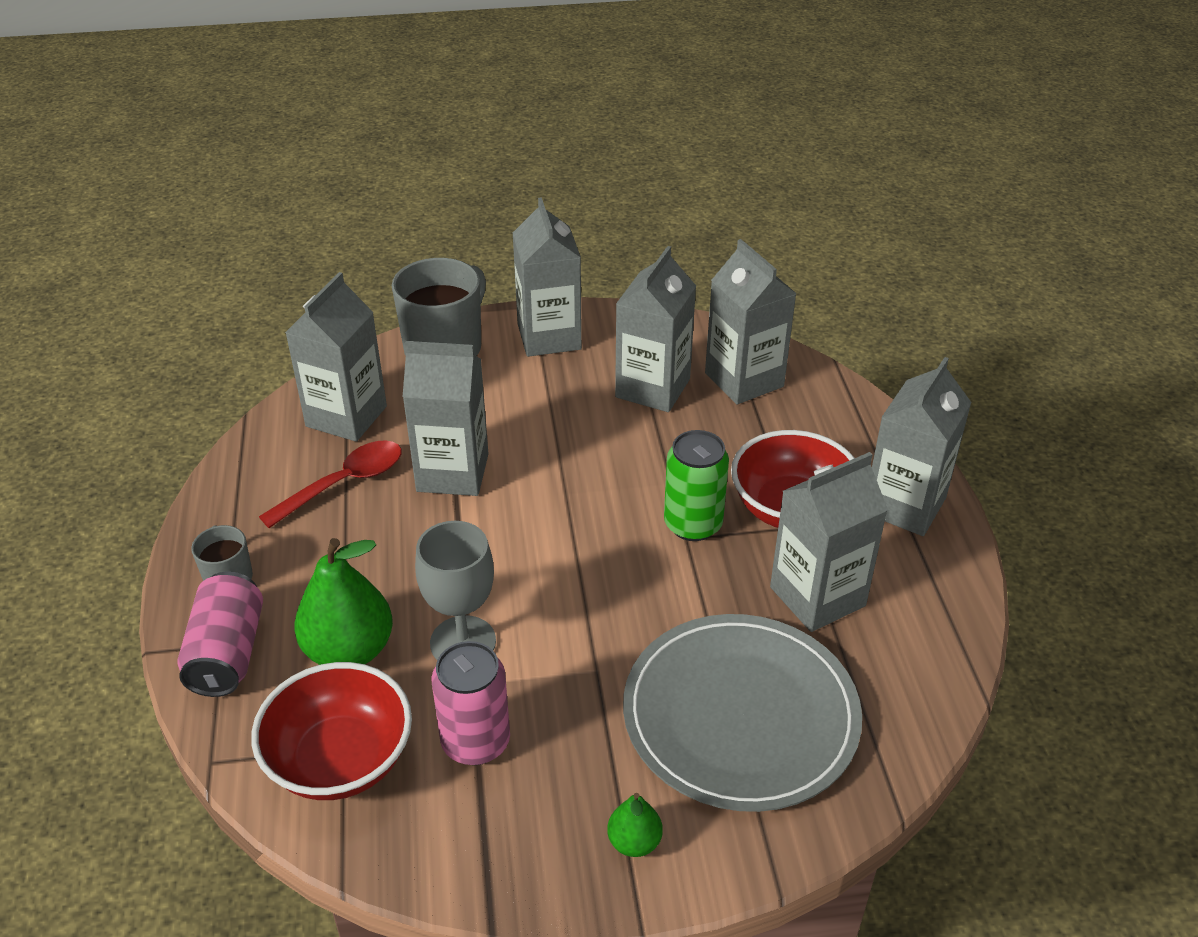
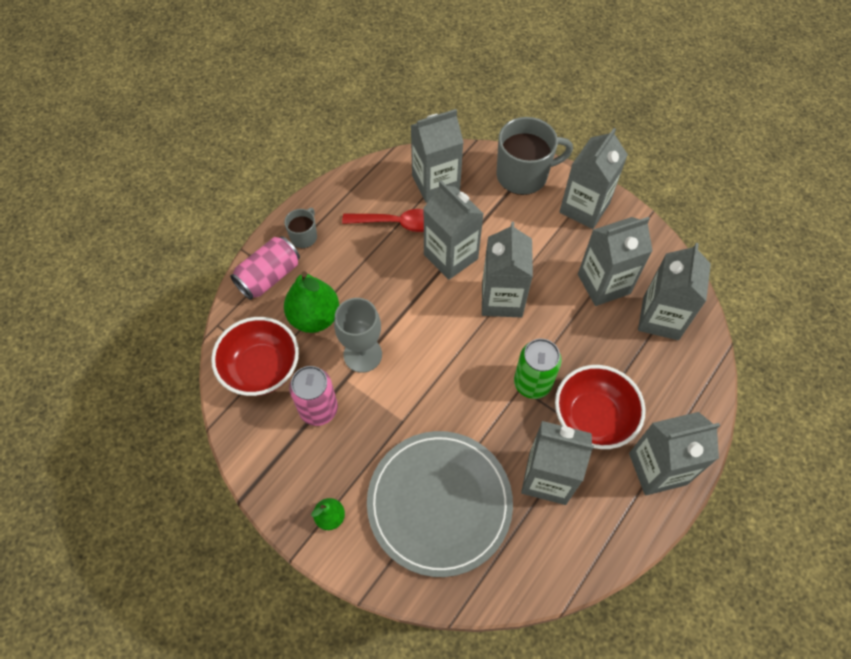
camera: 45 degrees right, 20 degrees up
none -> grey carton [482,222,533,318]

